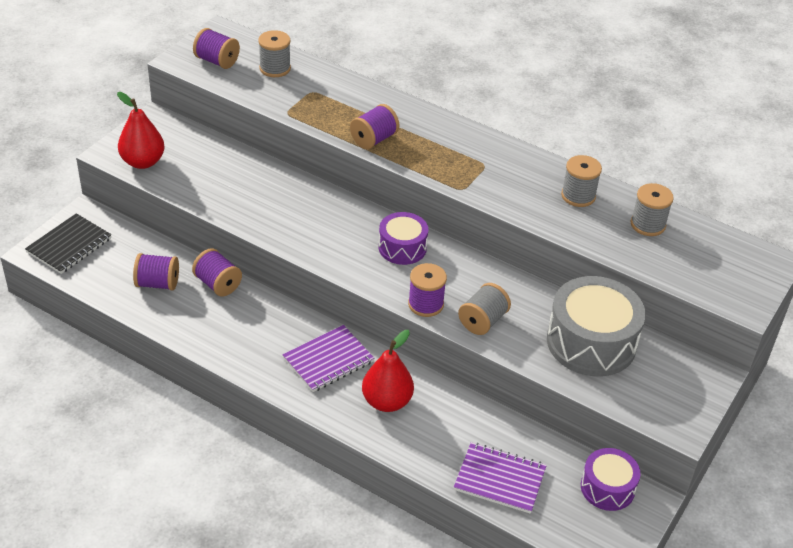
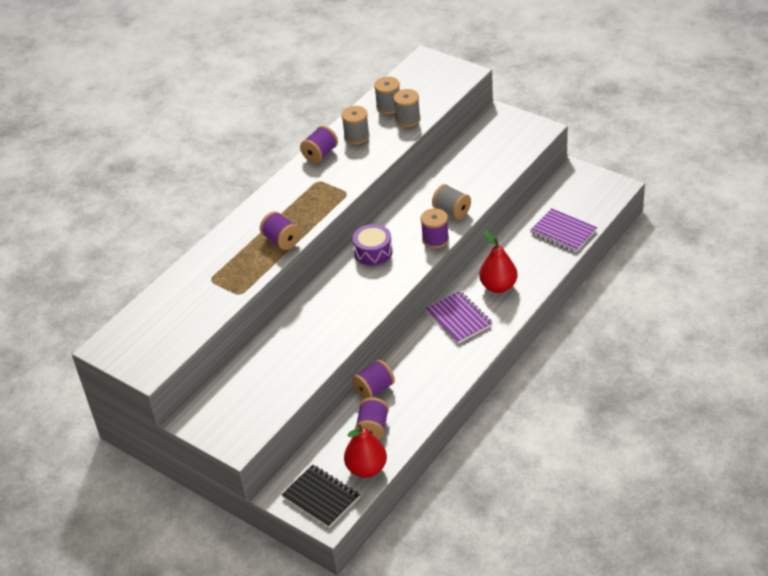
camera: 80 degrees left, 0 degrees up
red pear [117,92,165,169] -> red pear moved to [344,424,387,478]
purple spool [193,28,240,69] -> purple spool moved to [300,126,338,163]
grey spool [258,30,291,77] -> grey spool moved to [393,89,421,127]
purple notebook [454,442,547,514] -> purple notebook turned 75 degrees counterclockwise [530,208,597,253]
grey drum [547,276,646,376] -> none
purple drum [581,448,640,511] -> none

